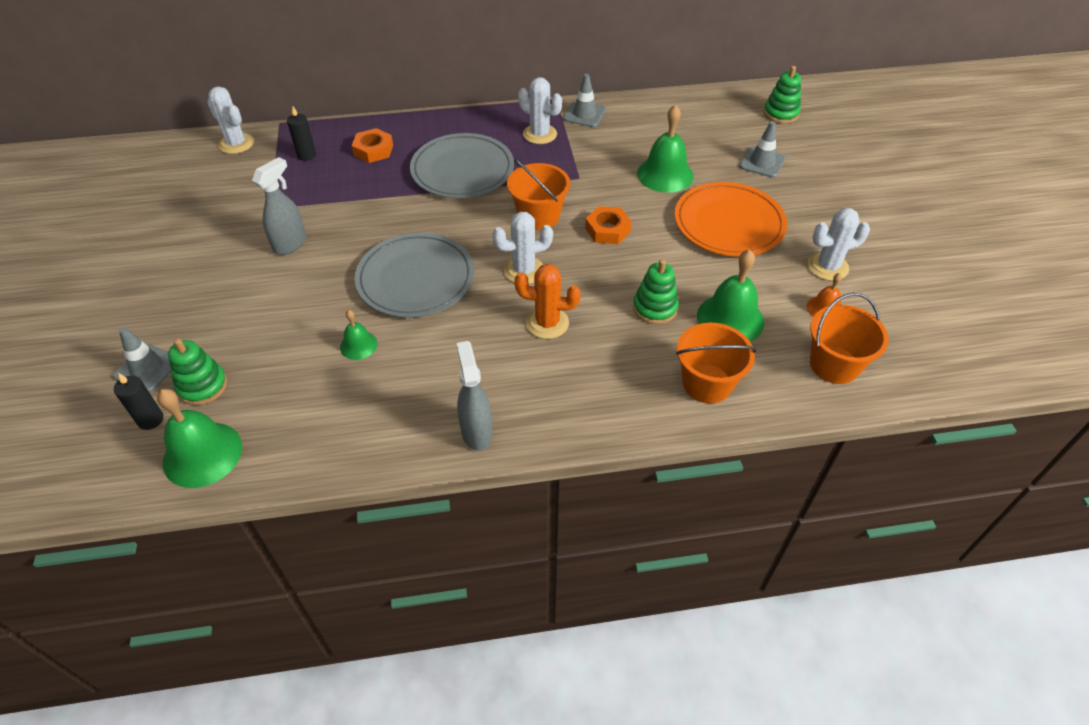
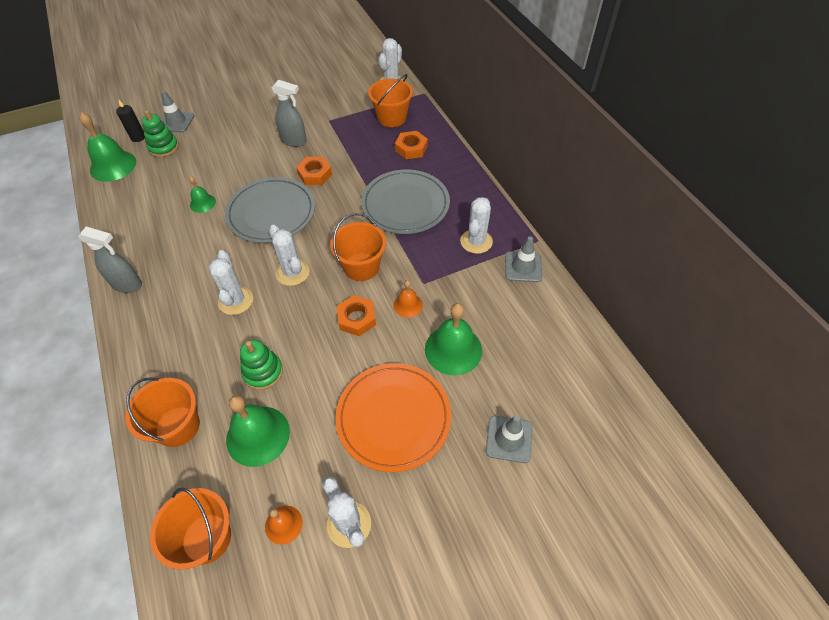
camera: 75 degrees right, 5 degrees up
black candle [287,107,316,161] -> orange bucket [368,74,413,127]
grey spray bottle [457,341,493,451] -> grey spray bottle turned 45 degrees clockwise [78,227,142,293]
orange cactus [514,264,581,339] -> white cactus [209,250,253,315]
green stacking toy [764,66,801,124] -> none
none -> orange nut [296,157,332,185]
none -> orange bell [393,280,423,318]

